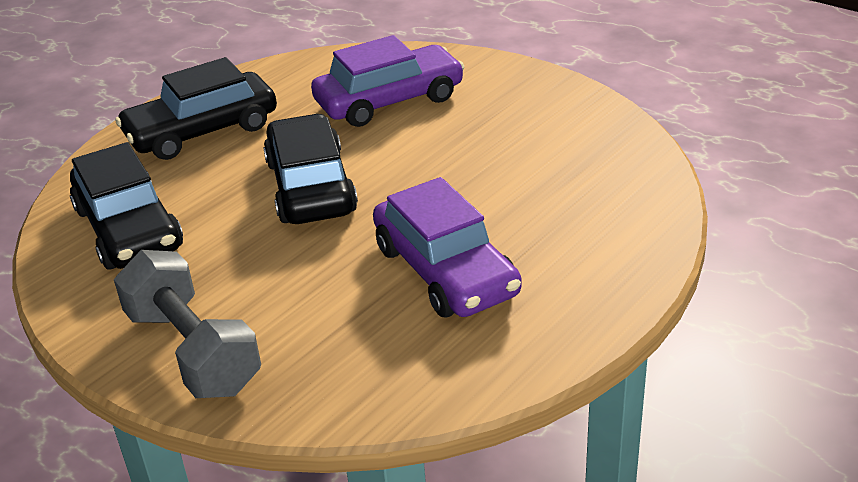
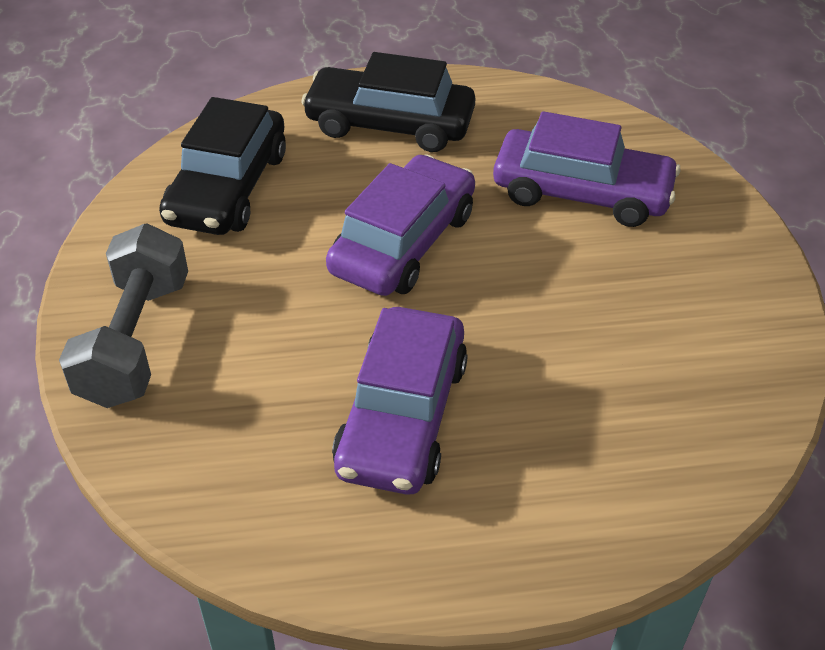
camera: 40 degrees right, 10 degrees up
black car [263,114,358,224] -> purple car [326,154,475,296]

